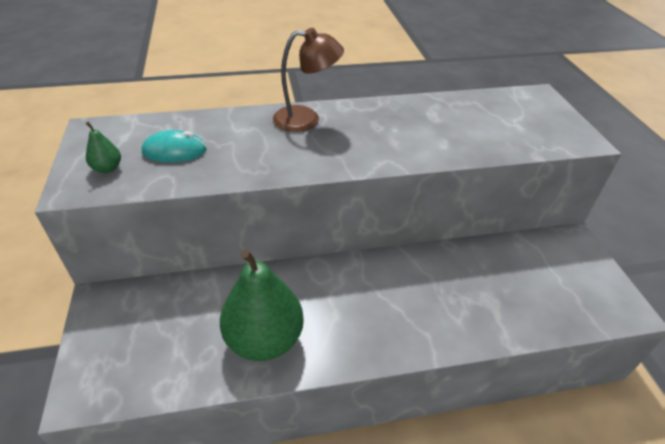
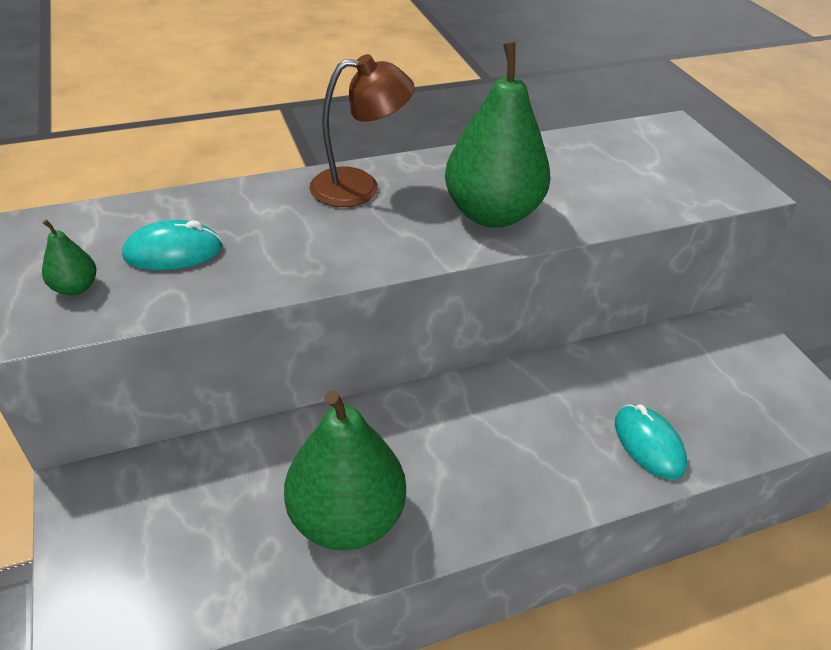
camera: 10 degrees left, 0 degrees up
none -> green pear [445,42,550,228]
none -> turquoise mouse [615,404,687,480]

